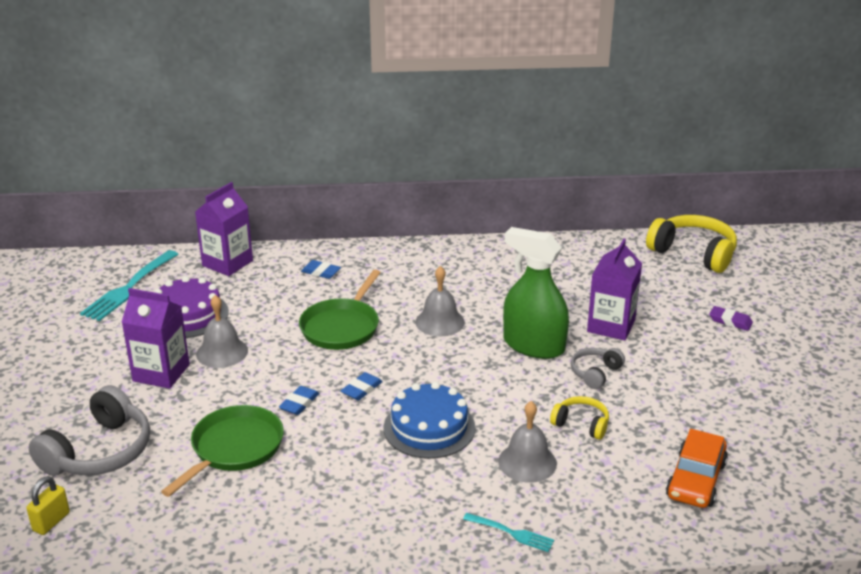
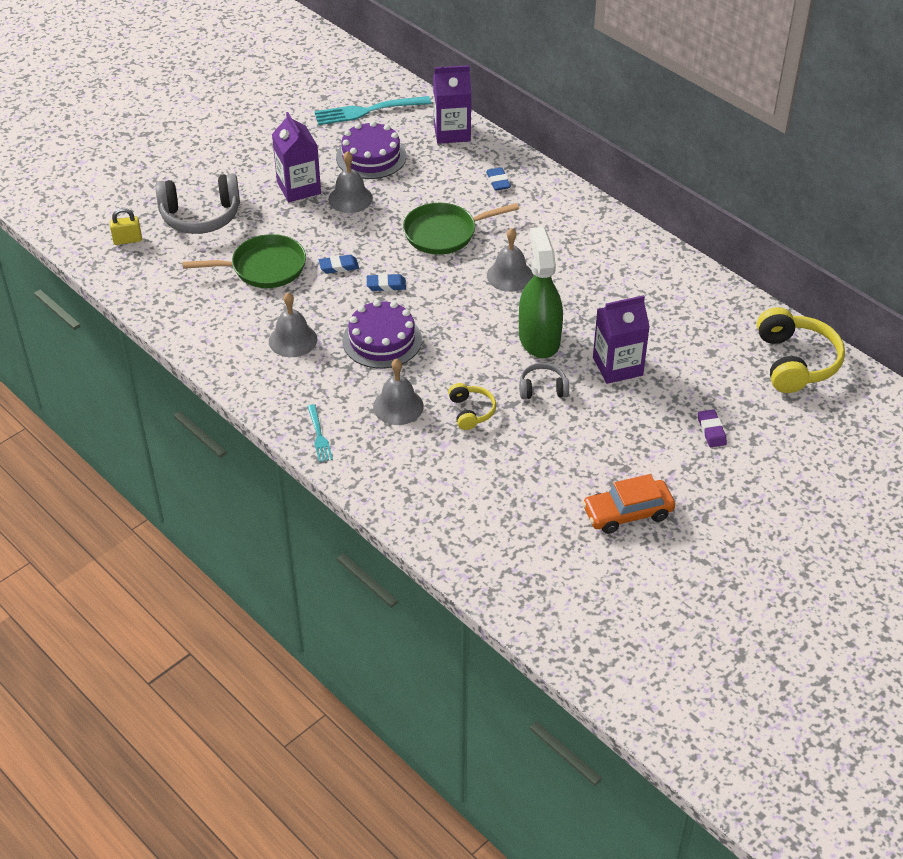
camera: 50 degrees right, 15 degrees up
blue cake [383,382,476,459] -> purple cake [342,300,422,369]
orange car [666,429,728,508] -> orange car moved to [582,474,675,534]
none -> grey bell [269,292,317,357]

